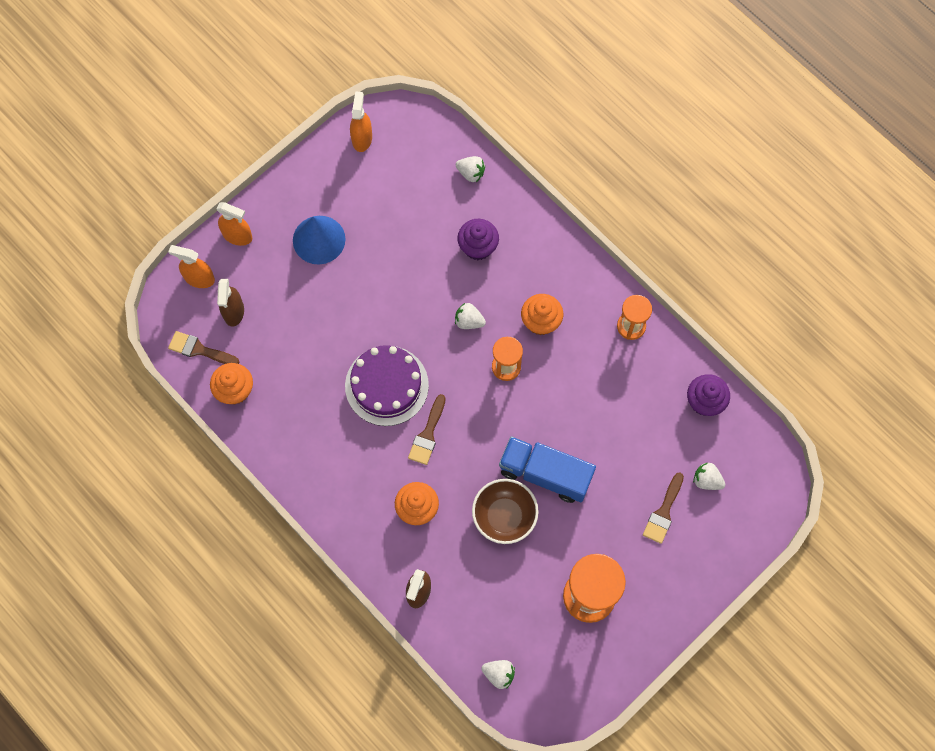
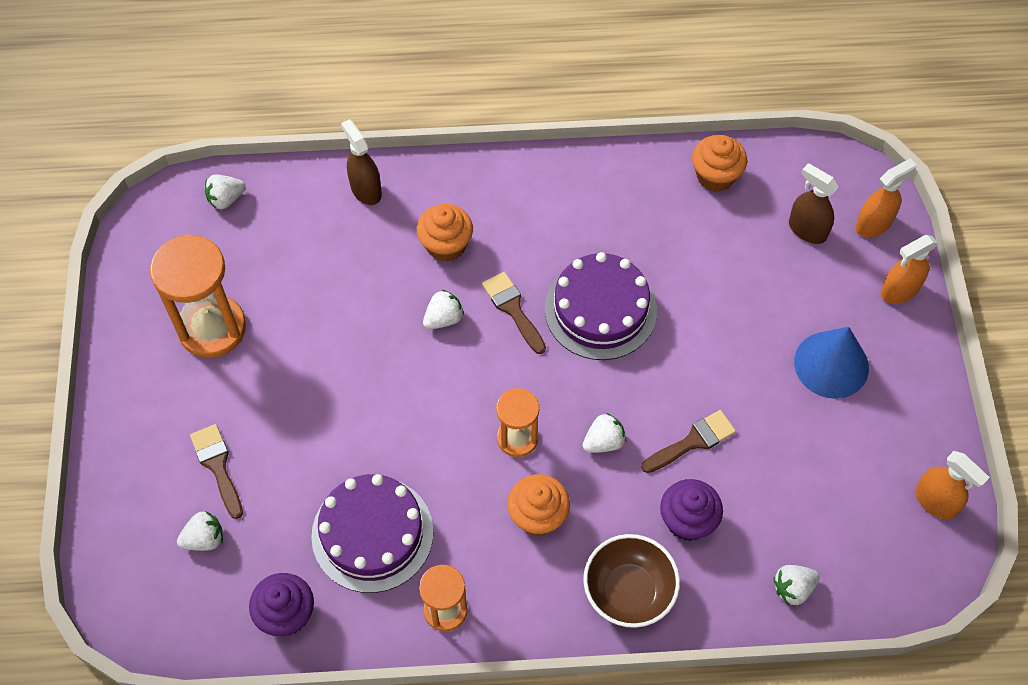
camera: 130 degrees right, 10 degrees down
brown brush [168,331,239,364] -> brown brush moved to [641,410,736,473]
brown bowl [472,479,539,544] -> brown bowl moved to [583,534,680,628]
blue truck [499,436,596,503] -> none
none -> purple cake [311,474,433,593]
none -> white strawberry [423,290,464,329]

